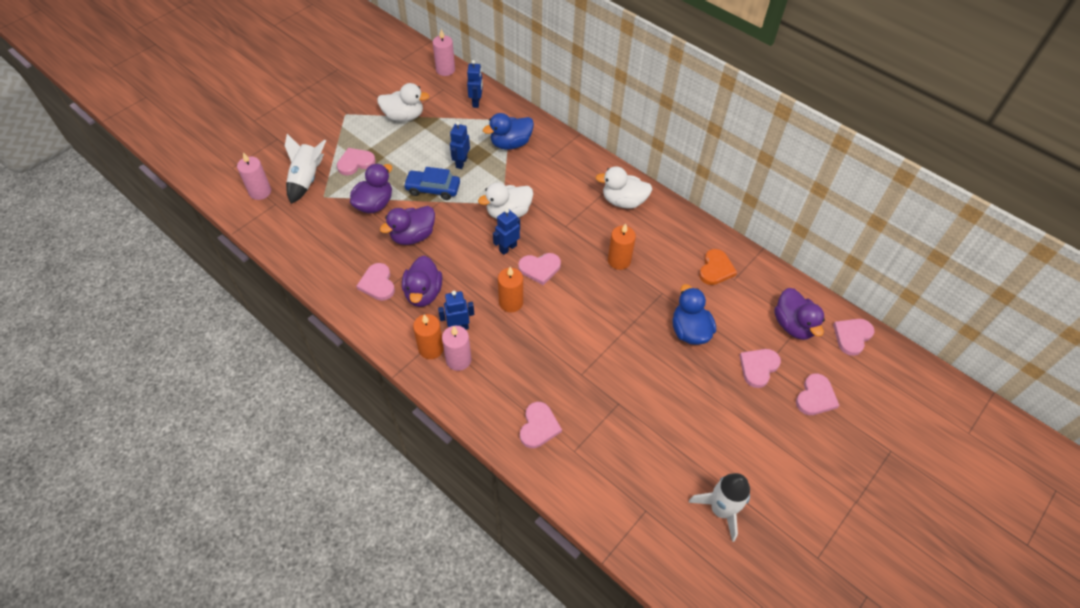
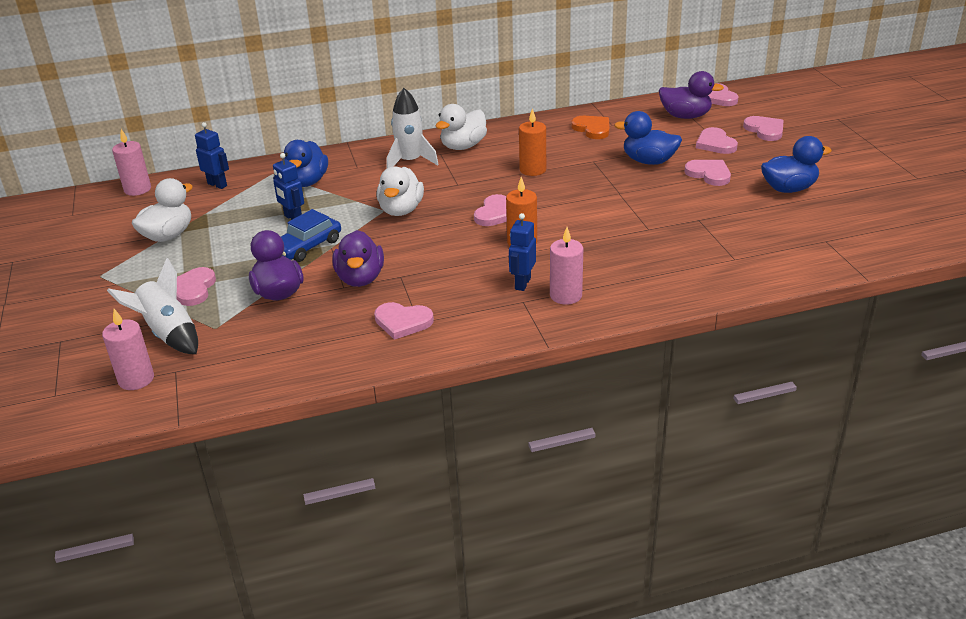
camera: 55 degrees left, 20 degrees down
purple duck [402,256,442,307] -> none
orange candle [413,314,444,359] -> none
blue robot [493,209,520,255] -> none
pink heart [520,402,562,448] -> pink heart moved to [684,160,731,186]
white rocket [689,473,750,542] -> white rocket moved to [387,88,439,168]
none -> blue duck [761,136,832,193]

